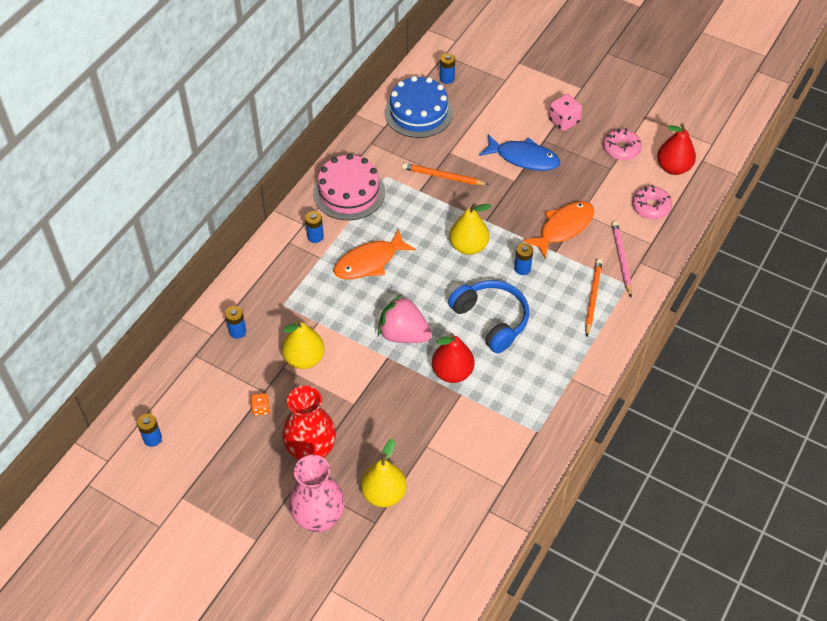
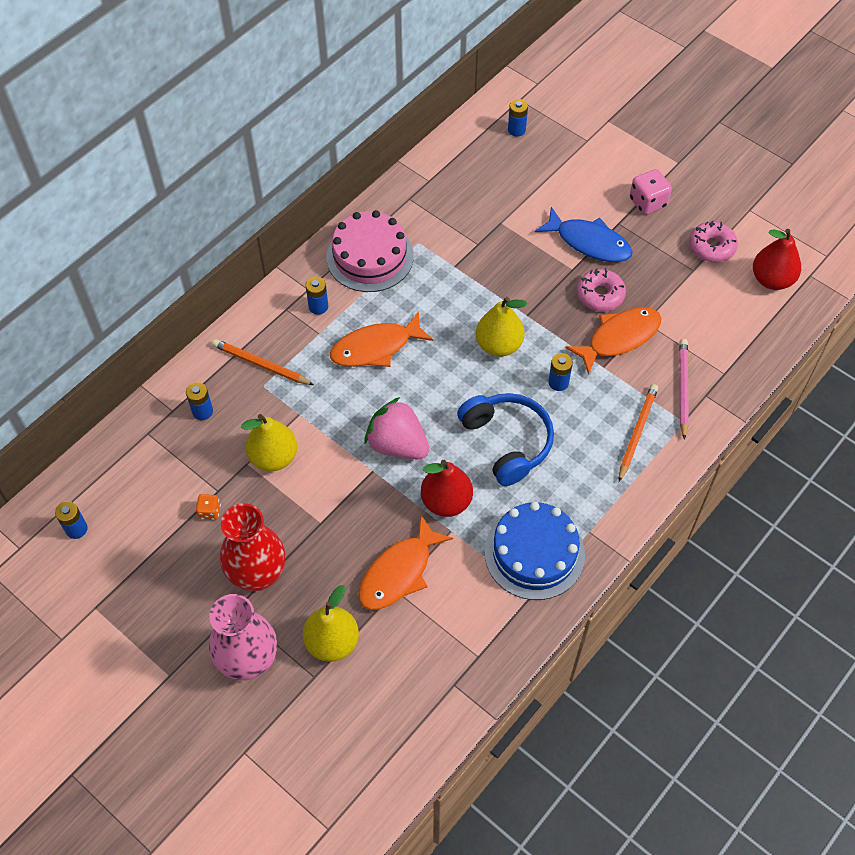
camera: 10 degrees right, 5 degrees up
blue cake [385,76,453,138] -> blue cake moved to [484,502,585,600]
orange pencil [402,163,489,185] -> orange pencil moved to [212,339,314,385]
pink donut [632,185,672,219] -> pink donut moved to [577,268,626,311]
none -> orange fish [358,515,453,610]

